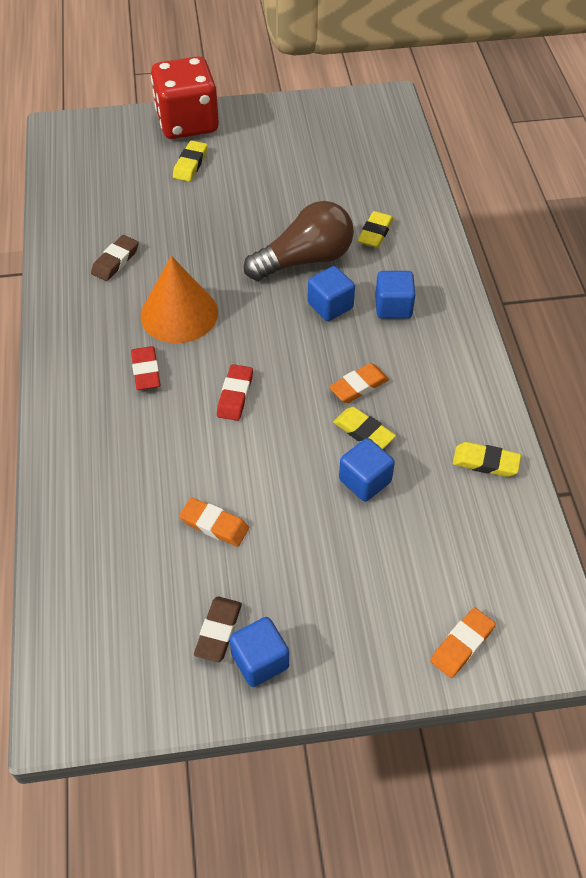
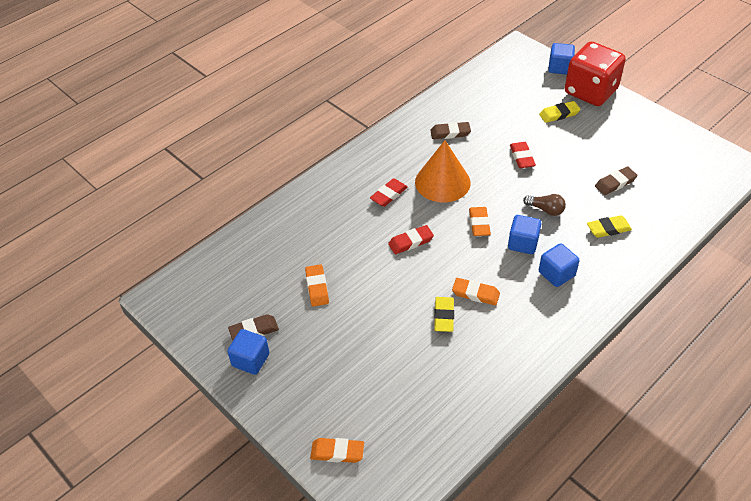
camera: 55 degrees right, 5 degrees down
brown light bulb [244,201,354,281] -> brown light bulb [523,194,566,216], size x0.48
blue cube [339,438,395,501] -> blue cube moved to [548,43,575,75]
yellow eraser [453,442,521,477] -> none
none -> orange eraser [469,207,491,236]
none -> red eraser [510,142,536,168]
none -> brown eraser [595,166,638,195]

